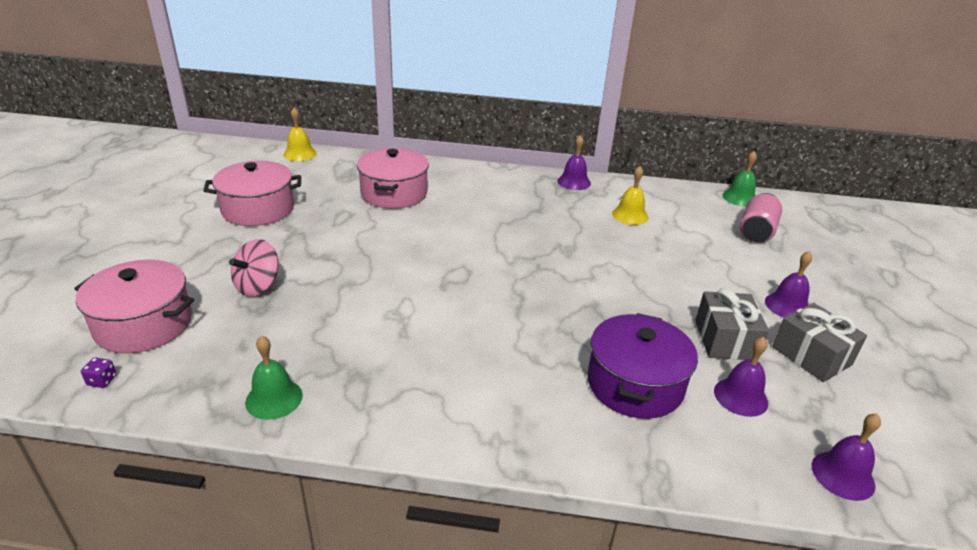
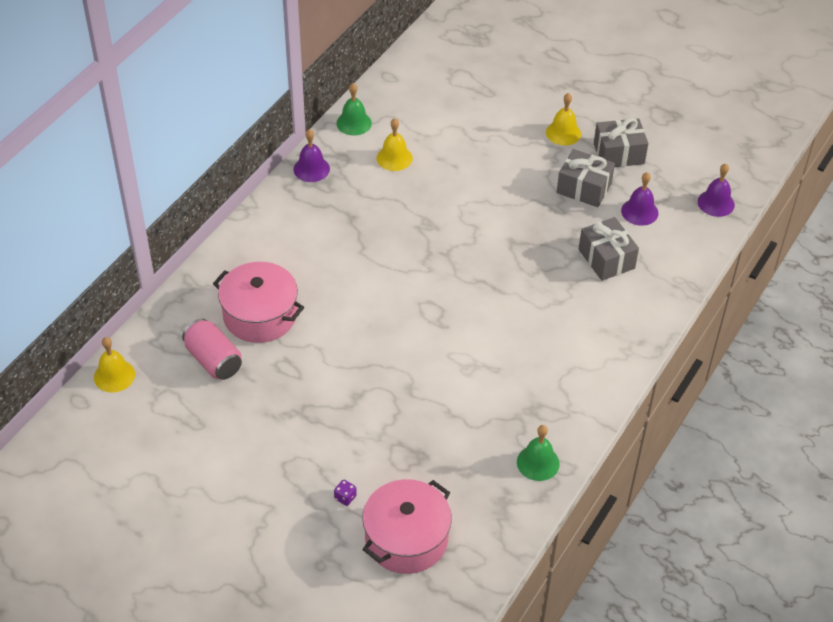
camera: 65 degrees left, 15 degrees up
purple dice [81,358,117,388] -> purple dice moved to [334,480,357,506]
pink pot [203,161,301,226] -> none
pink spinning top [229,239,279,296] -> none
purple pot [587,313,698,419] -> grey gift [579,217,639,281]
green bell [722,151,757,207] -> green bell moved to [336,83,372,136]
pink can [740,193,782,243] -> pink can moved to [182,318,242,380]
purple bell [765,251,812,318] -> yellow bell [546,93,581,145]

